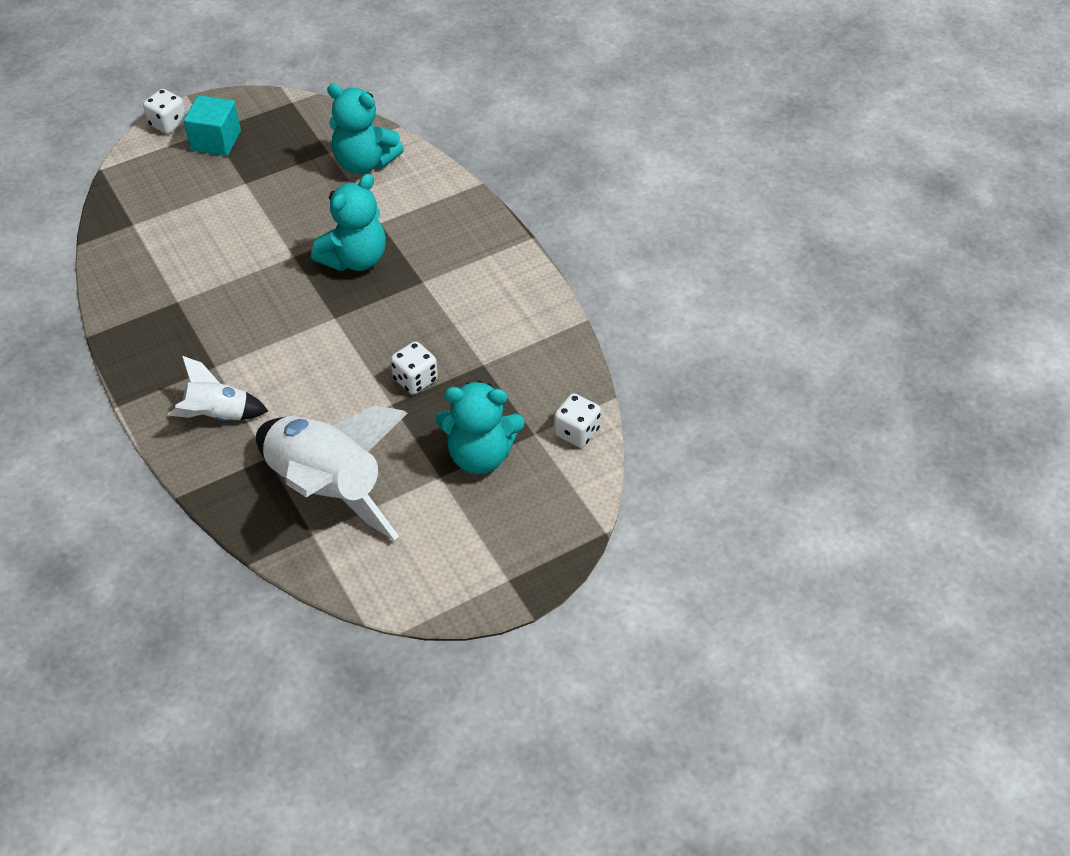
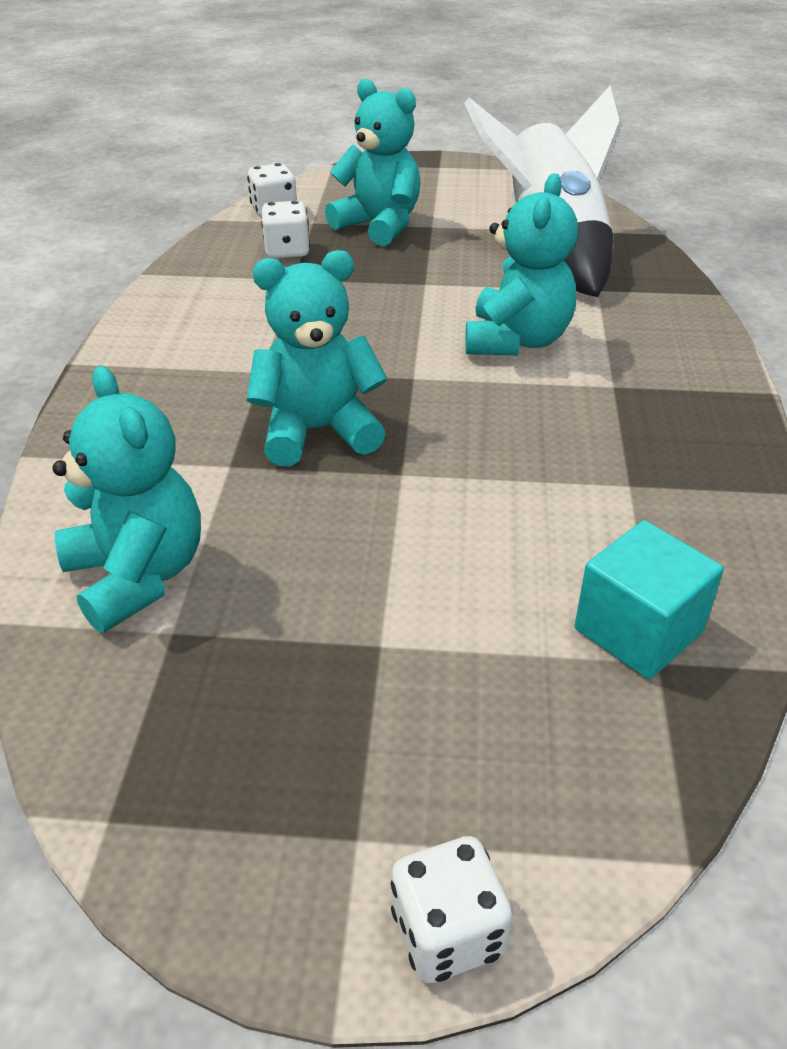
camera: 145 degrees left, 10 degrees down
white rocket [168,356,268,421] -> none
turquoise cube [184,95,241,156] -> turquoise cube moved to [575,520,724,680]
white dice [391,341,438,394] -> white dice moved to [261,201,310,258]
none -> turquoise teddy bear [465,173,578,355]

